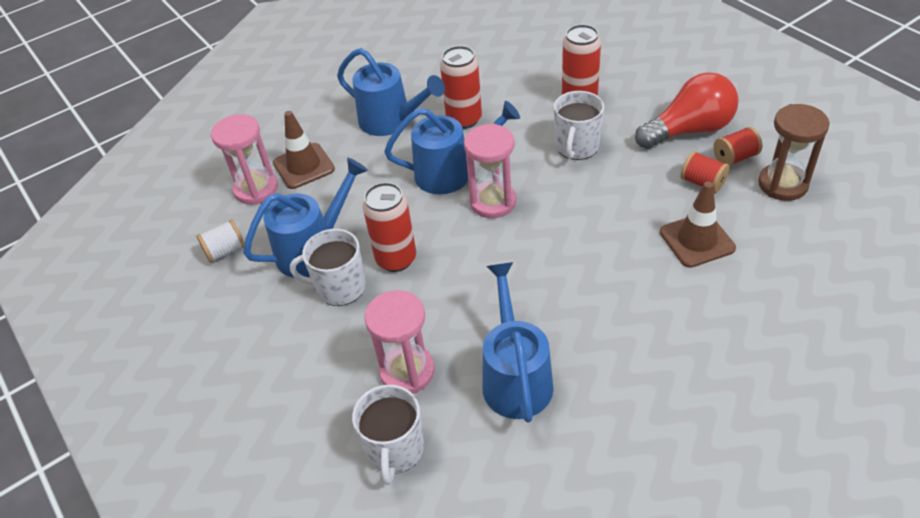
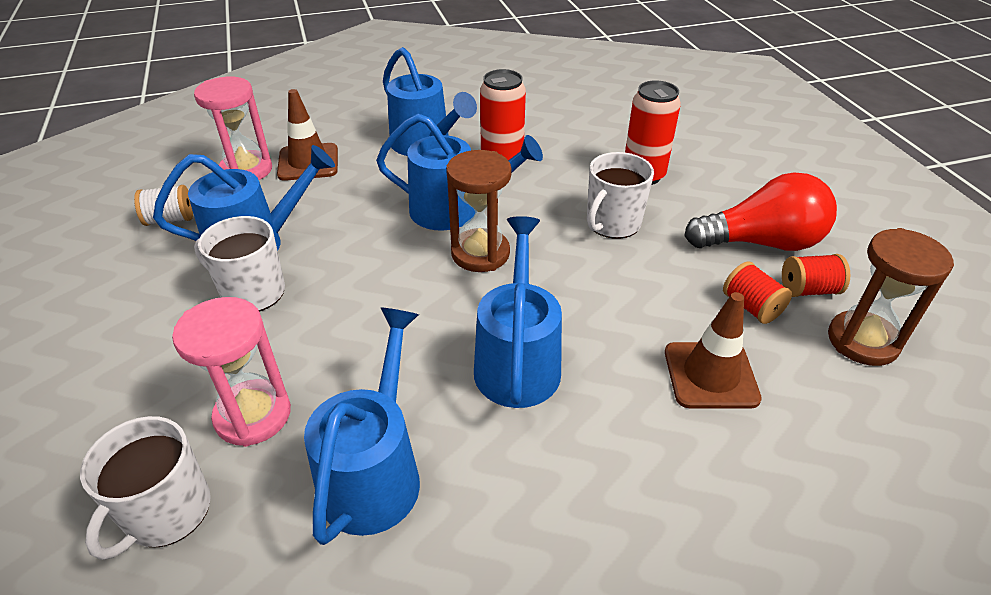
camera: 15 degrees right, 5 degrees down
red can [363,182,416,272] -> none
pink hourglass [464,123,516,218] -> brown hourglass [446,150,512,272]
none -> blue watering can [474,216,562,408]

